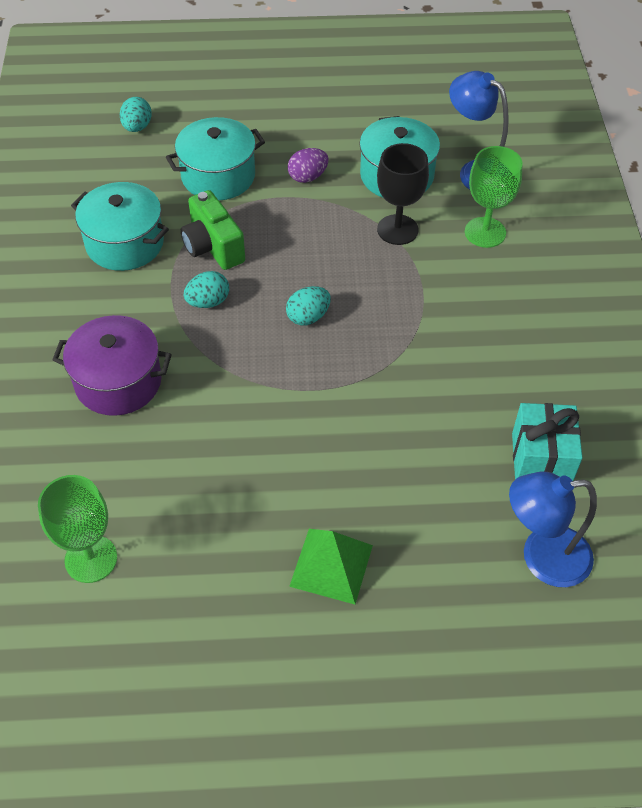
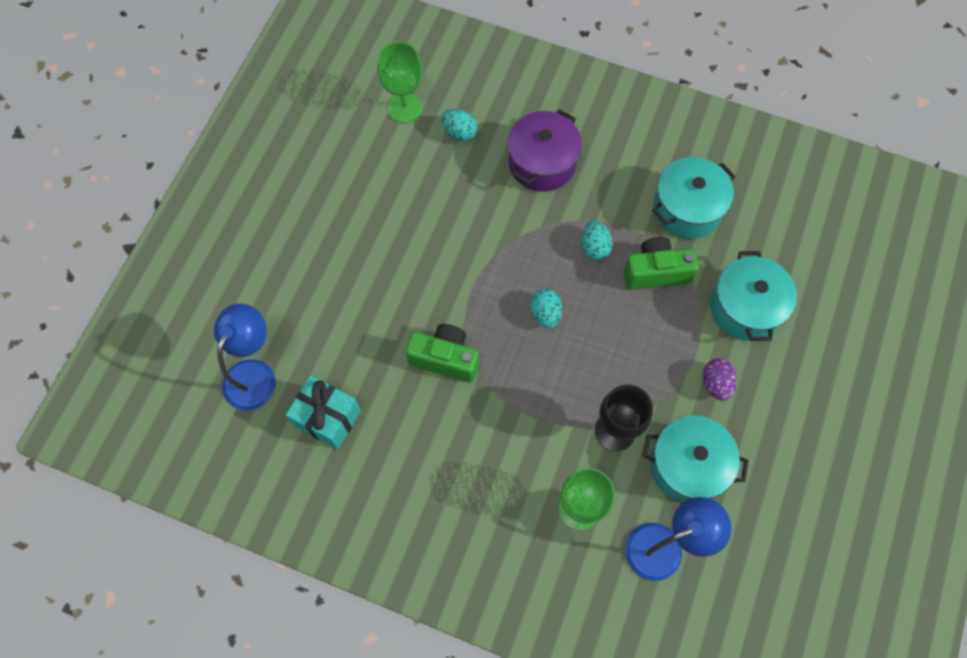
camera: 115 degrees right, 15 degrees up
turquoise egg [120,97,152,132] -> turquoise egg moved to [441,109,478,141]
green pyramid [289,529,373,604] -> none
none -> green camera [406,324,479,383]

